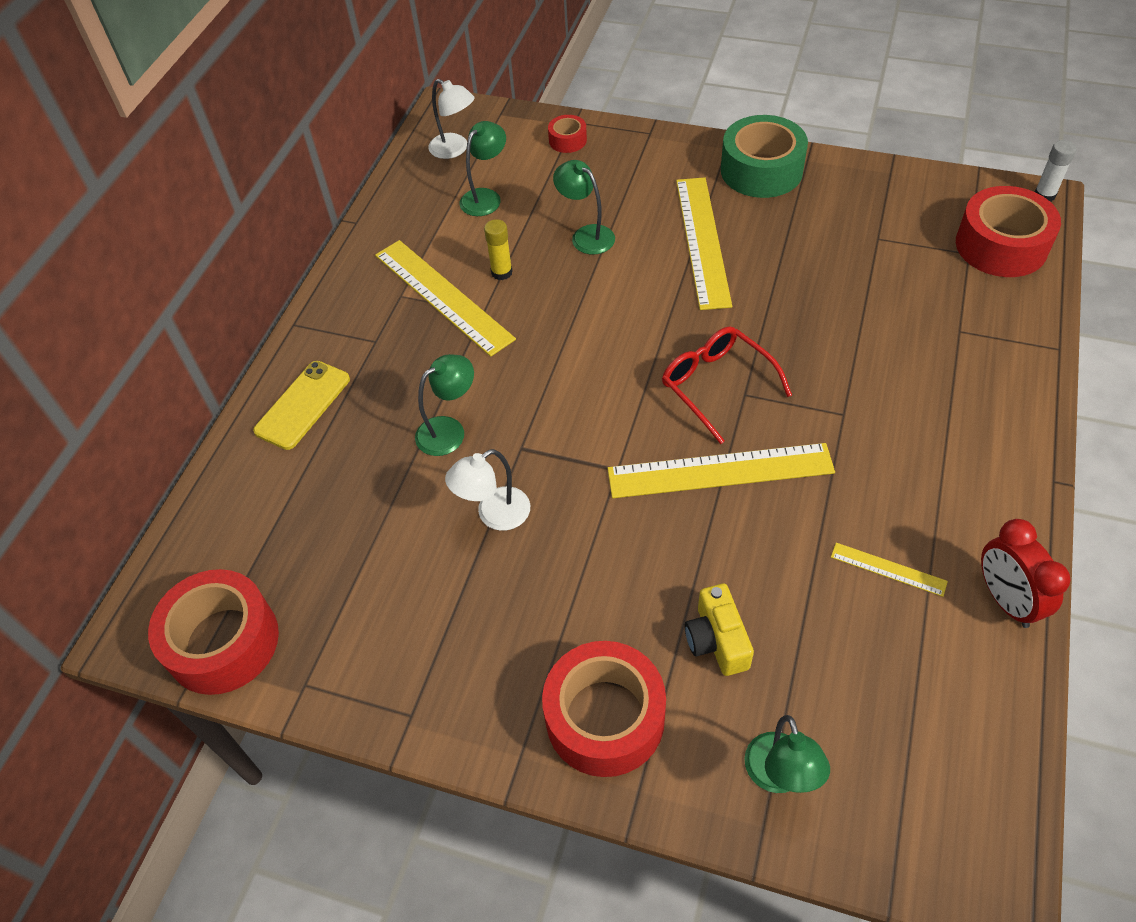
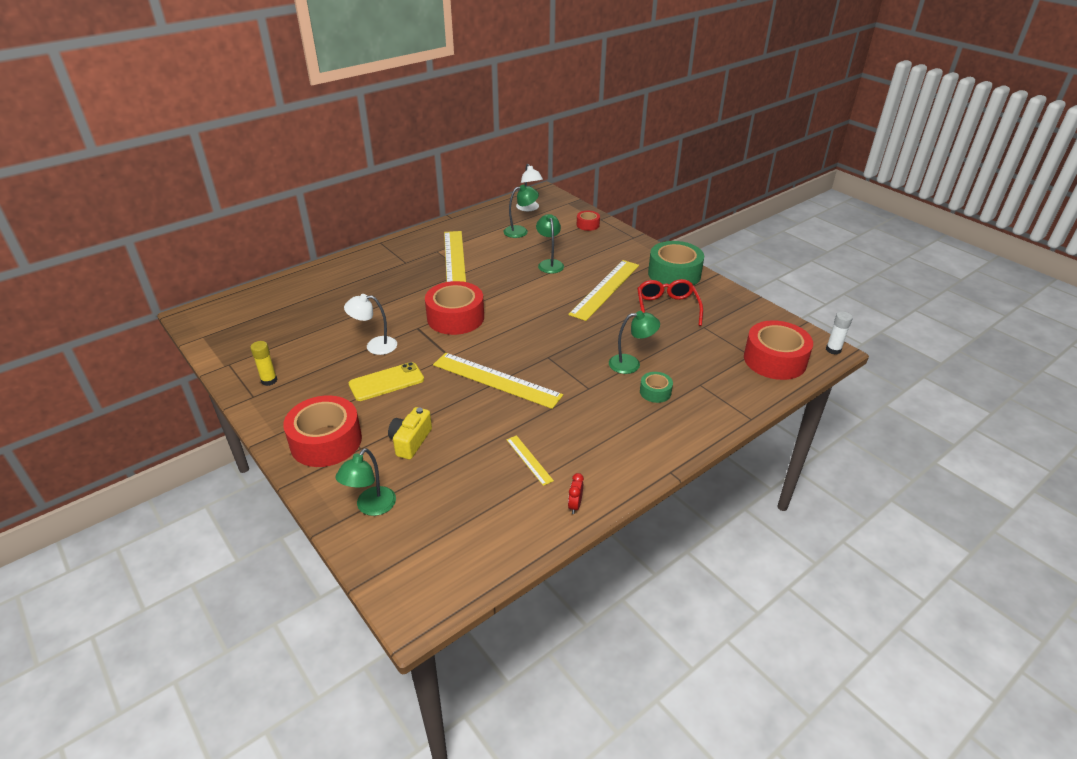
camera: 30 degrees right, 15 degrees down
red tape [148,569,279,695] -> red tape moved to [425,281,484,335]
yellow phone [253,361,350,450] -> yellow phone moved to [349,362,424,401]
green lamp [415,354,474,456] -> green lamp moved to [609,311,660,374]
yellow glue stick [484,219,513,280] -> yellow glue stick moved to [250,341,278,386]
red glasses [662,326,792,444] -> red glasses moved to [637,279,703,326]
red clock [981,519,1071,628] -> red clock [568,473,584,514], size x0.51
none -> green tape [640,372,673,403]

